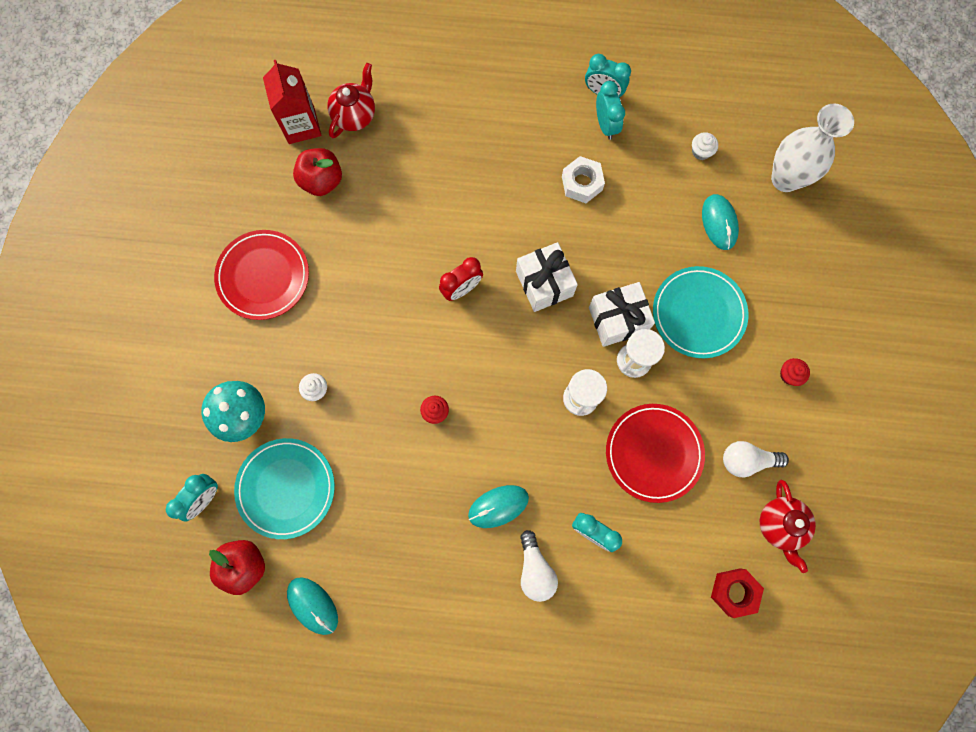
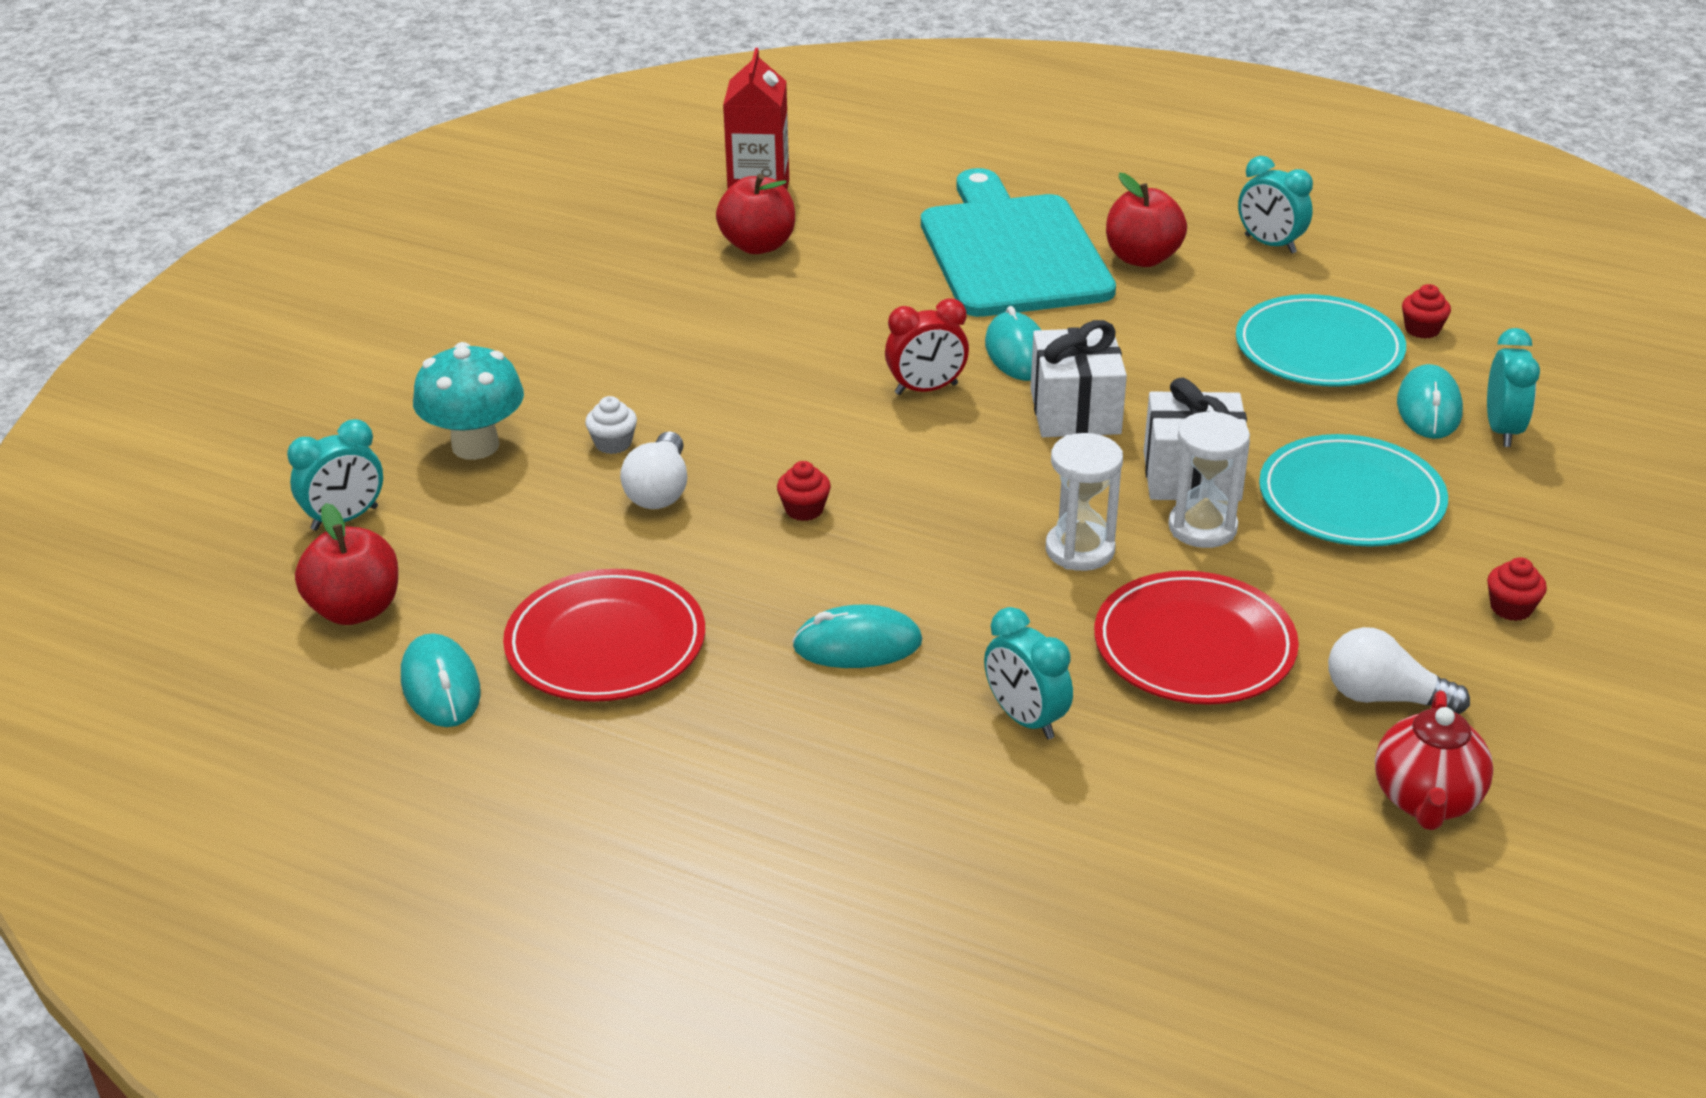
camera: 20 degrees right, 40 degrees down
red plate [214,230,309,320] -> red plate moved to [503,569,705,702]
turquoise plate [234,438,335,539] -> turquoise plate moved to [1236,294,1406,387]
red teapot [327,63,375,138] -> none
white light bulb [520,530,558,602] -> white light bulb moved to [620,431,687,509]
white nut [562,156,605,203] -> none
turquoise clock [596,81,625,140] -> turquoise clock moved to [1487,328,1540,447]
white cupcake [692,132,718,160] -> red cupcake [1402,284,1451,339]
red nut [711,568,764,618] -> none
white vase [771,104,854,192] -> none
none -> turquoise cutting board [921,168,1116,317]
none -> turquoise mouse [985,306,1041,381]
none -> red apple [1106,173,1187,267]

